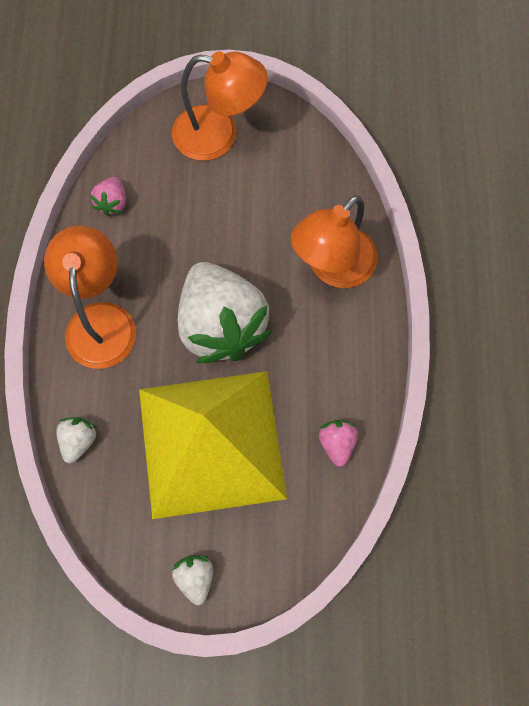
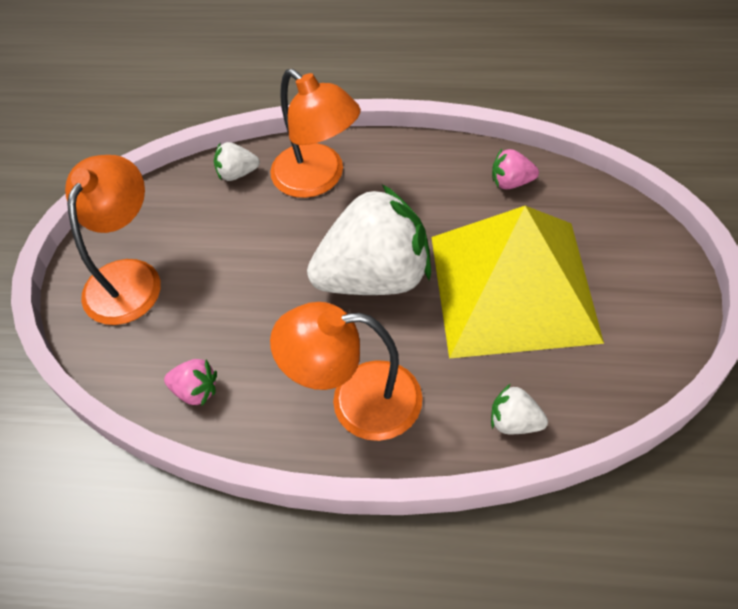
camera: 80 degrees left, 15 degrees down
white strawberry [172,555,213,605] -> white strawberry moved to [214,142,260,181]

